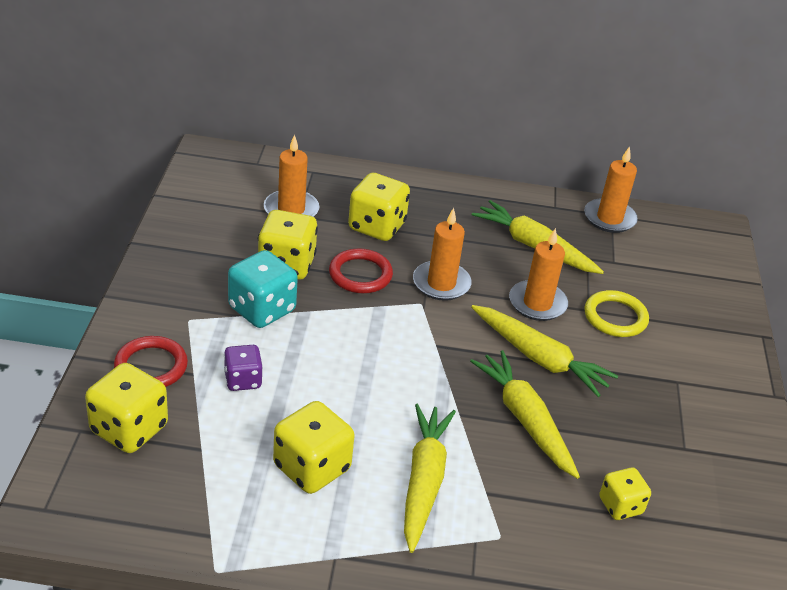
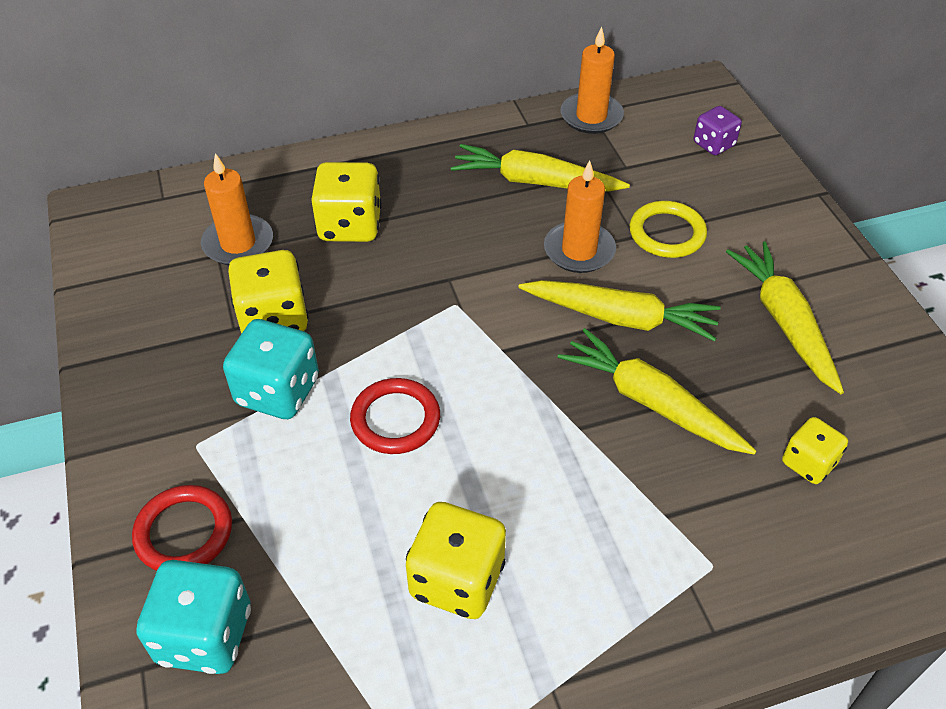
camera: 20 degrees left, 10 degrees up
yellow dice [85,363,168,453] -> turquoise dice [136,560,251,674]
purple dice [224,345,263,391] -> purple dice moved to [694,106,742,155]
red ring [329,248,393,293] -> red ring moved to [350,378,440,454]
yellow carrot [404,404,456,553] -> yellow carrot moved to [726,242,844,394]
orange candle [413,208,472,301] -> none

